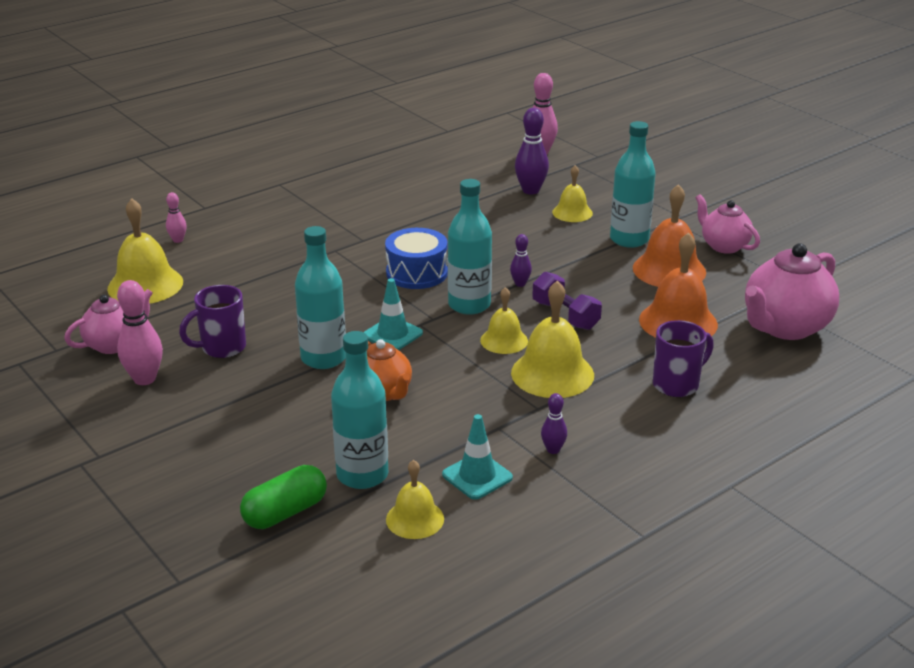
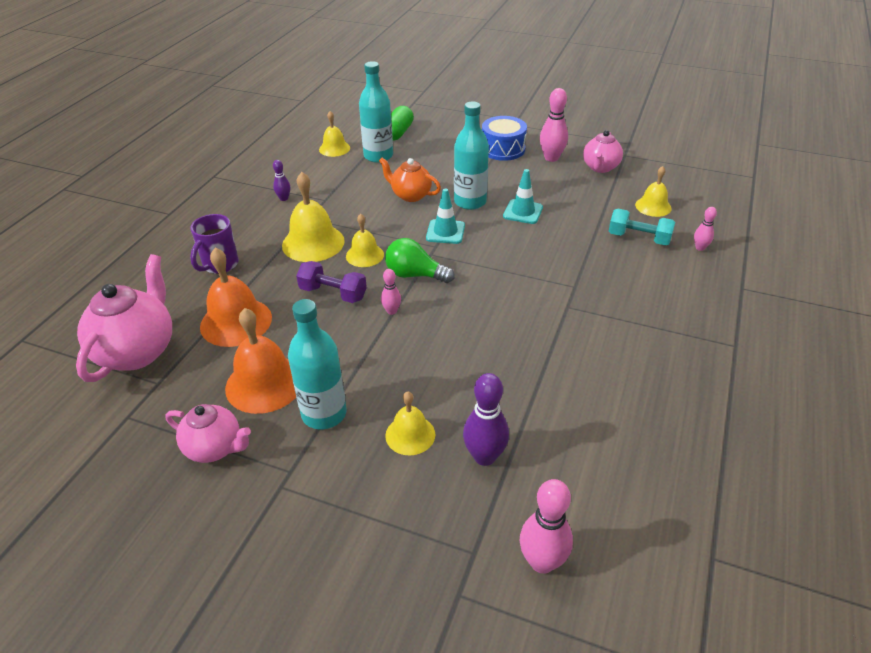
camera: 150 degrees right, 10 degrees up
yellow bell [107,198,183,304] -> yellow bell [635,166,672,217], size x0.60
purple mug [179,285,246,358] -> none
blue drum [385,228,448,289] -> blue drum moved to [482,116,527,161]
turquoise traffic cone [442,414,513,500] -> turquoise traffic cone moved to [503,169,543,224]
turquoise bottle [448,179,492,315] -> green light bulb [385,238,455,283]
purple bowling pin [510,234,532,287] -> pink bowling pin [381,269,401,315]
none -> turquoise dumbbell [609,209,675,245]

